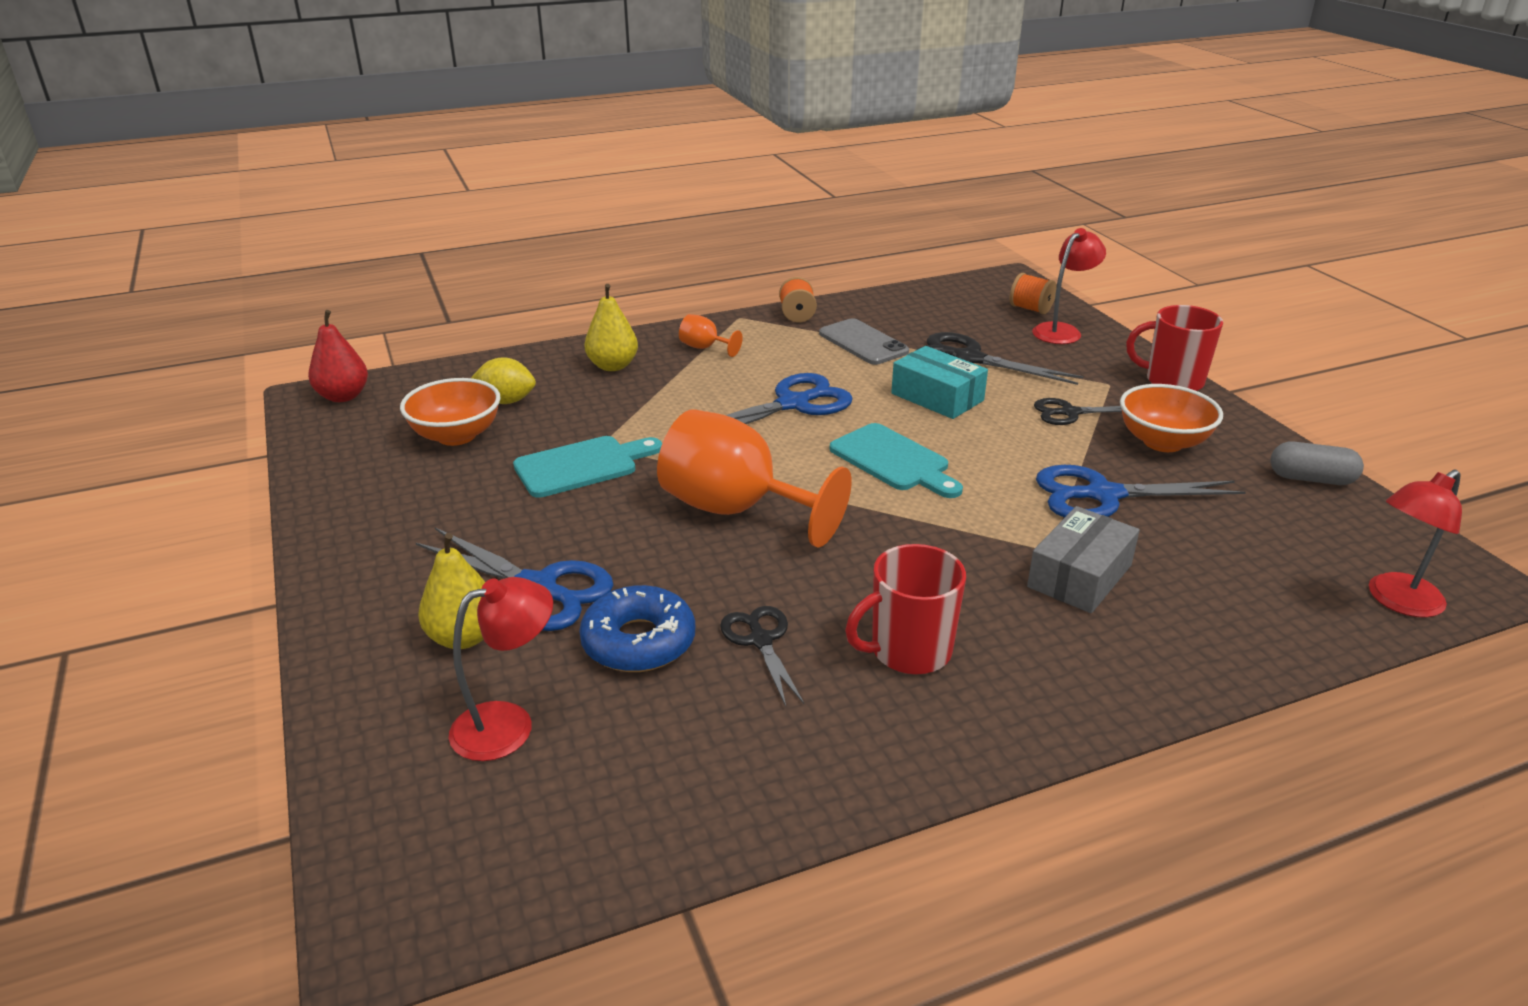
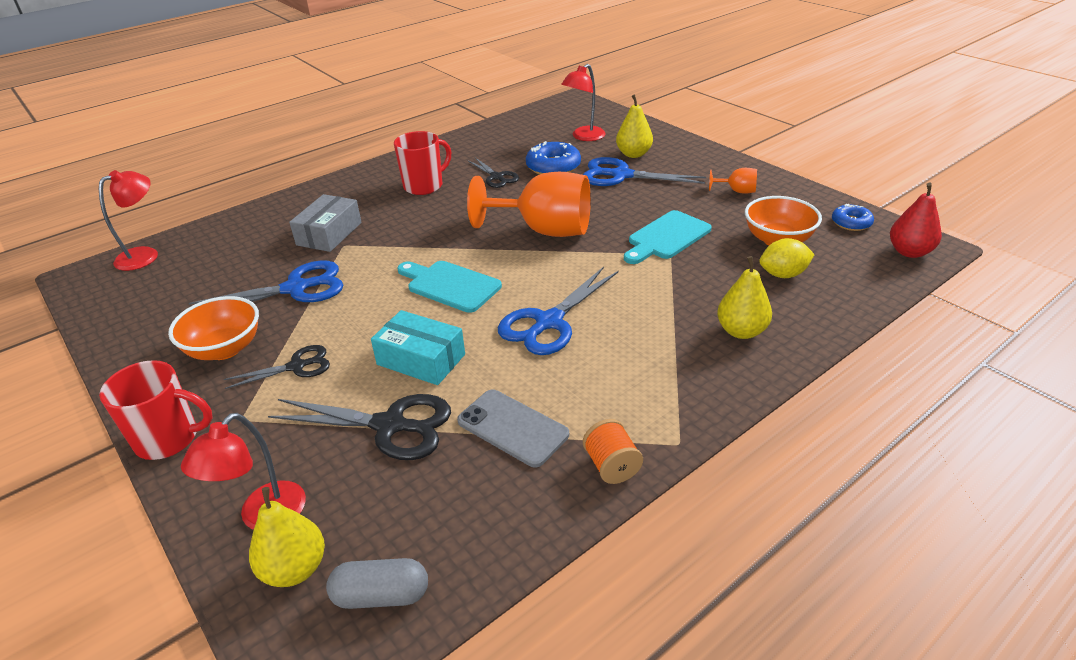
camera: 165 degrees right, 5 degrees up
orange goblet [679,314,743,357] -> orange goblet moved to [709,168,757,194]
orange spool [1010,273,1057,314] -> yellow pear [249,487,325,587]
grey capsule [1270,441,1364,485] -> grey capsule moved to [326,558,428,609]
none -> blue donut [832,204,874,231]

